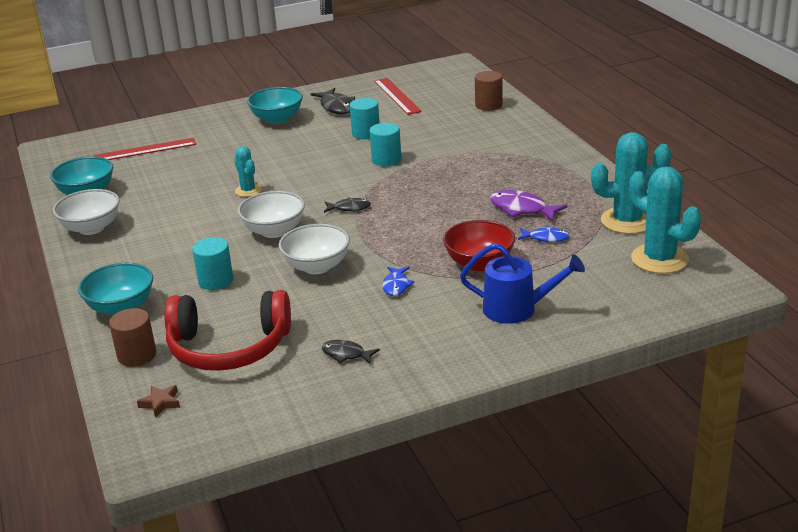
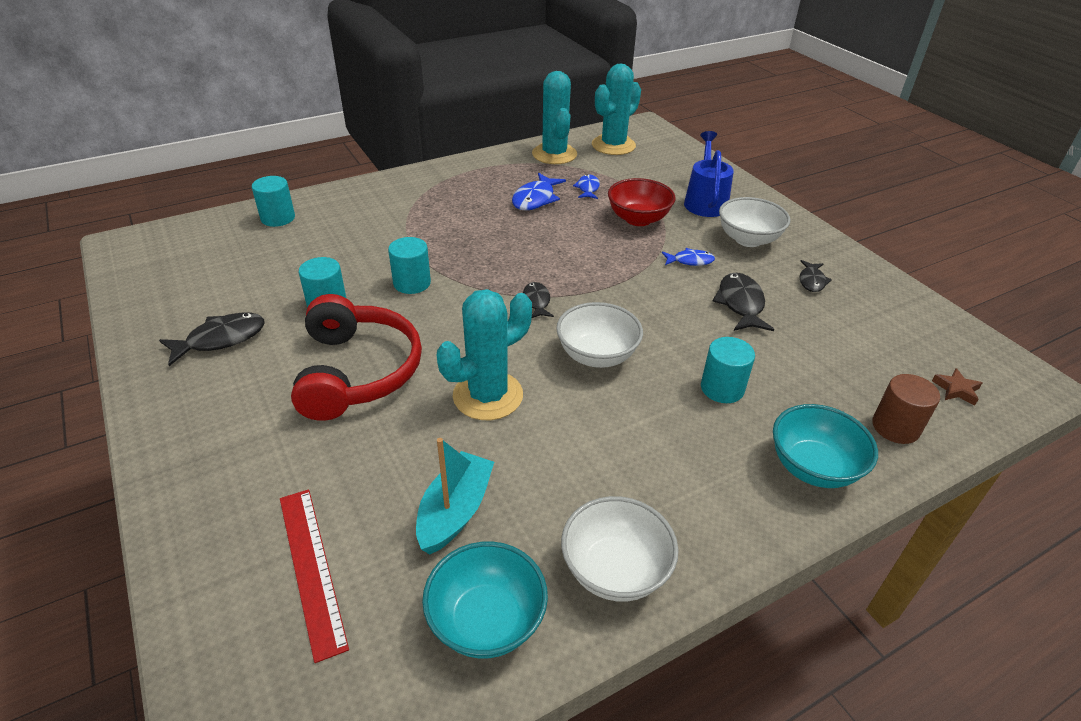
camera: 100 degrees left, 10 degrees up
red headphones [164,290,291,371] -> red headphones moved to [291,294,422,421]
turquoise cactus [234,146,262,197] -> turquoise cactus [437,289,532,420], size x1.82
turquoise bowl [247,87,303,124] -> none
white bowl [279,224,350,274] -> white bowl moved to [719,197,791,247]
red ruler [374,78,422,115] -> none
brown cylinder [475,71,503,111] -> turquoise cylinder [252,176,295,227]
purple fish [490,190,567,222] -> blue fish [512,173,566,211]
none -> turquoise boat [416,438,494,555]
none -> black fish [713,273,774,331]

